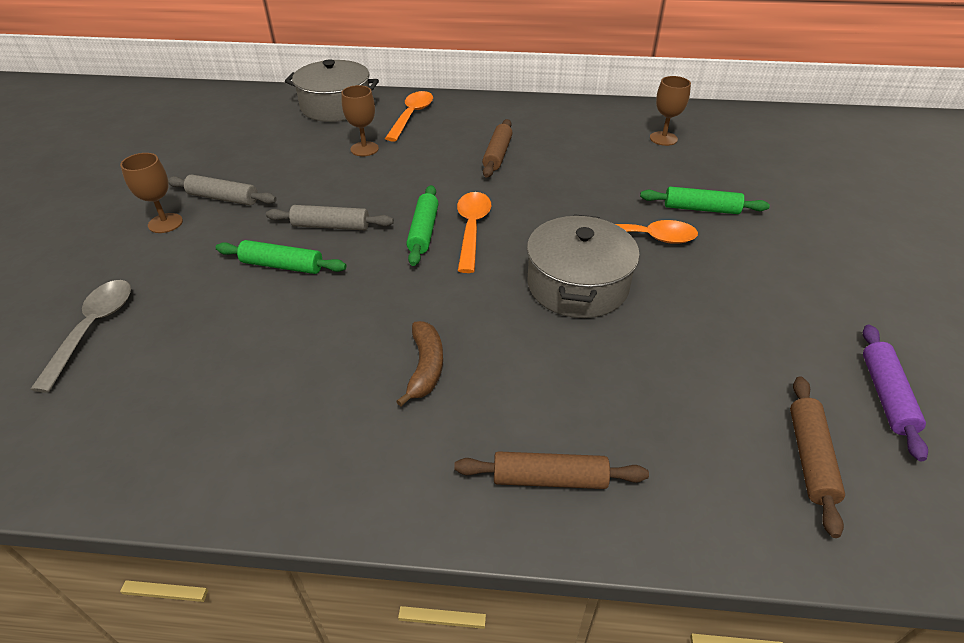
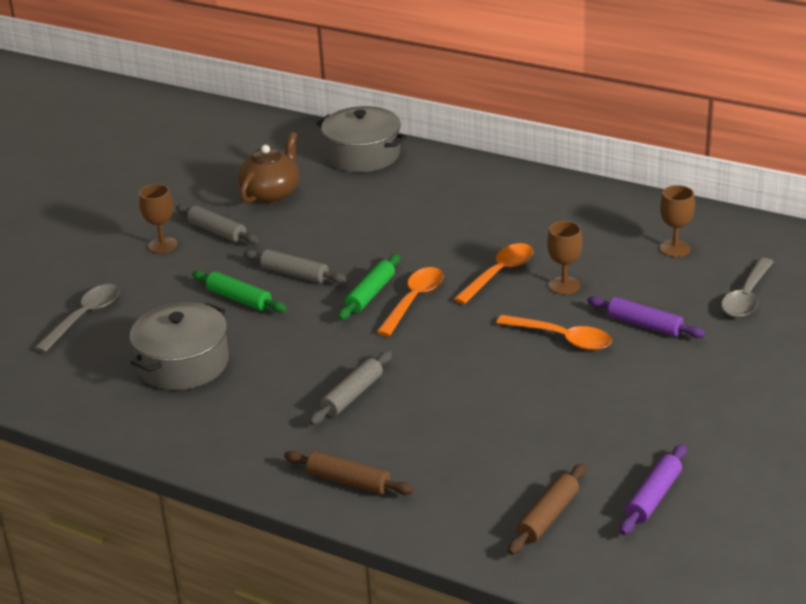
camera: 25 degrees right, 10 degrees down
brown goblet [341,85,379,156] -> brown goblet moved to [547,221,583,295]
orange spoon [385,91,433,142] -> orange spoon moved to [454,243,533,305]
brown banana [396,321,443,407] -> none
brown rolling pin [482,119,512,178] -> none
grey pot [527,214,640,318] -> grey pot moved to [130,302,229,390]
green rolling pin [640,186,770,214] -> purple rolling pin [587,296,705,338]
none -> brown teapot [238,132,299,203]
none -> grey rolling pin [309,351,392,425]
none -> grey spoon [721,258,774,317]

